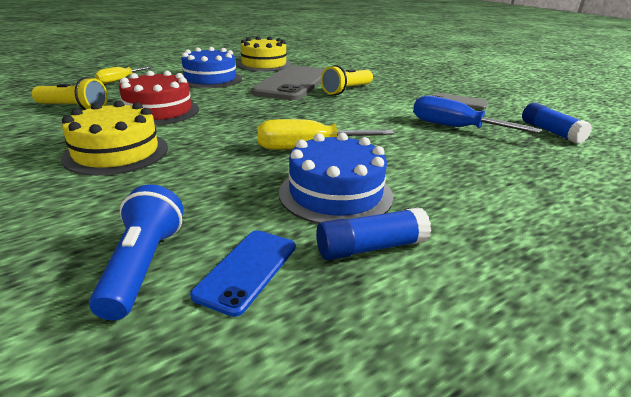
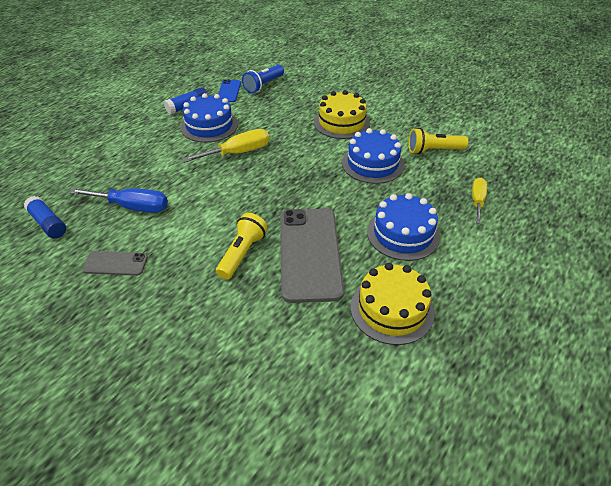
camera: 160 degrees right, 15 degrees up
blue flashlight [89,184,183,320] -> blue flashlight turned 60 degrees clockwise [242,65,284,93]
red cake [119,71,199,125] -> blue cake [342,128,404,184]

